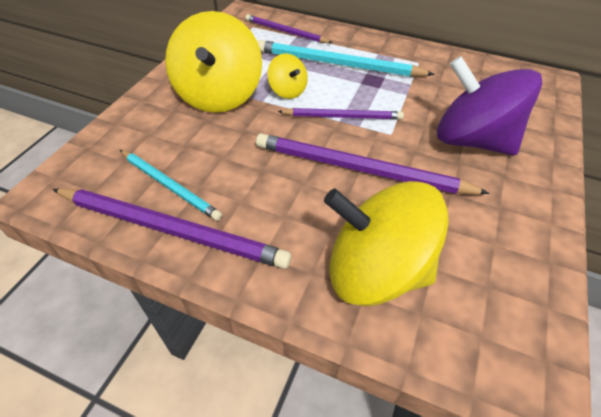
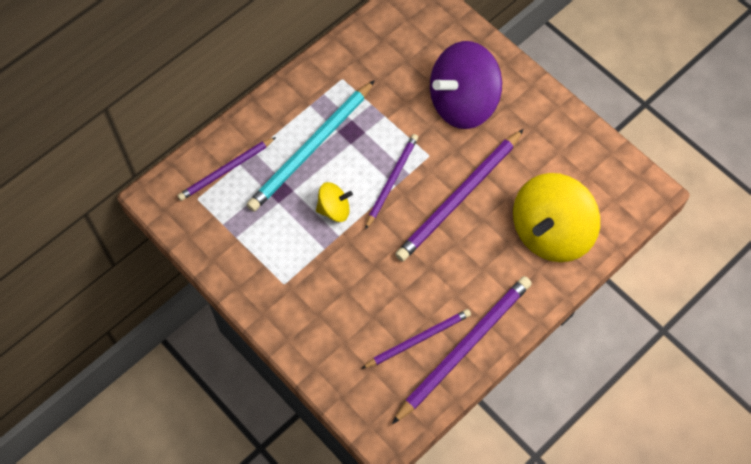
camera: 65 degrees left, 15 degrees up
turquoise pencil [120,150,222,221] -> purple pencil [361,309,471,369]
yellow spinning top [165,11,262,113] -> none

